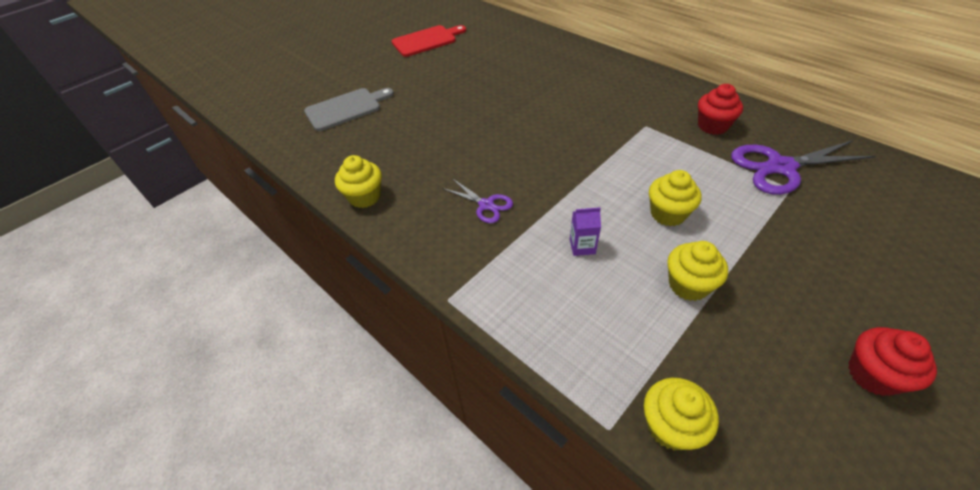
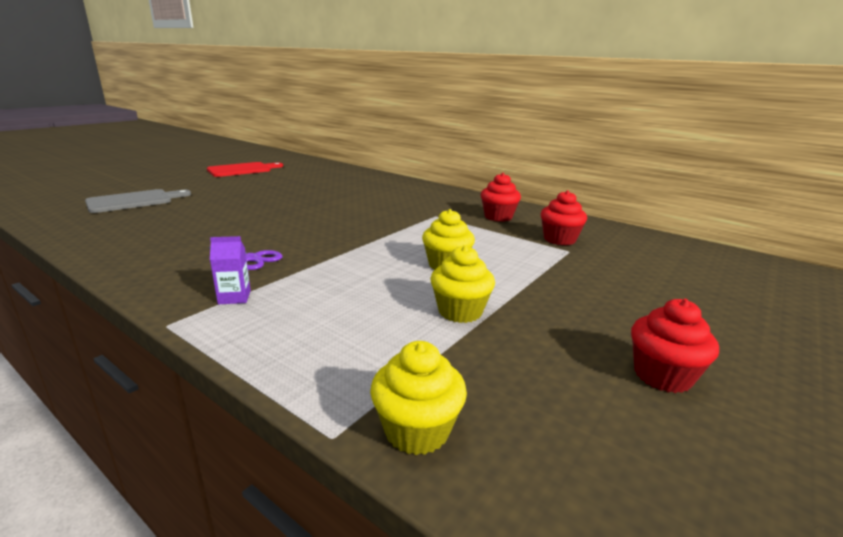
camera: 10 degrees left, 25 degrees down
yellow cupcake [335,155,382,208] -> none
purple carton [570,207,601,256] -> purple carton moved to [210,236,251,304]
purple scissors [731,140,876,195] -> red cupcake [541,190,587,245]

